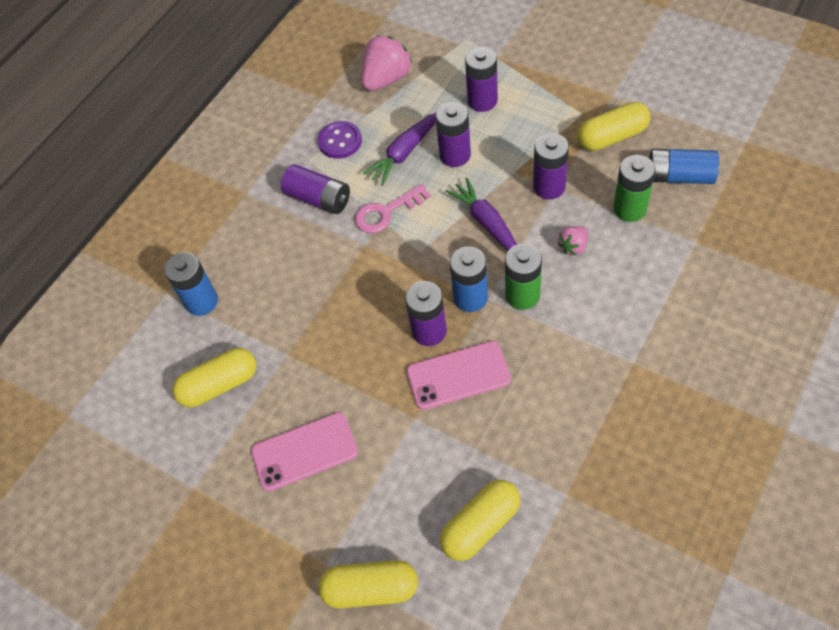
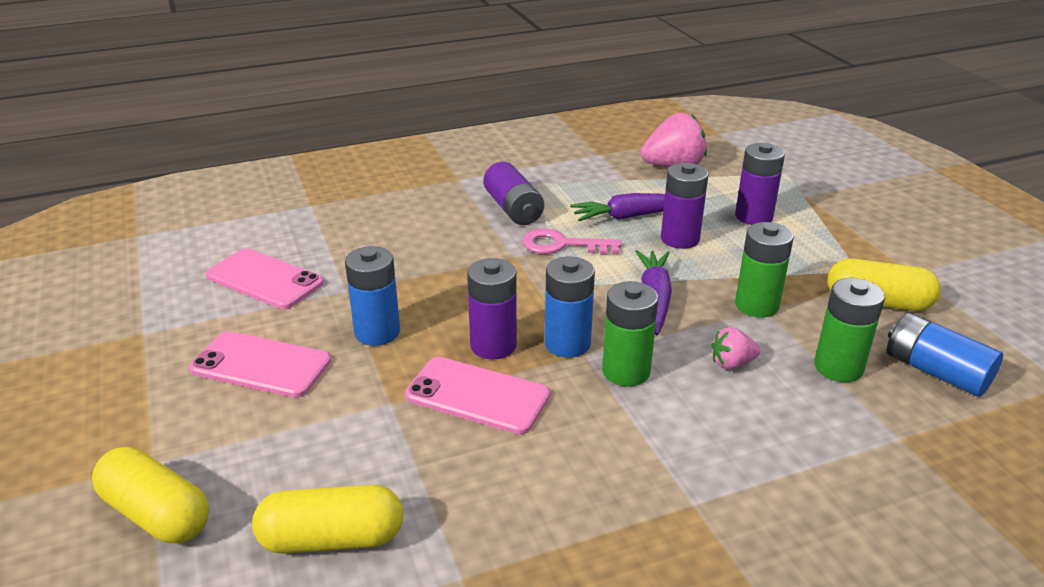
camera: 30 degrees right, 25 degrees down
blue battery [164,252,218,316] -> blue battery moved to [345,246,400,346]
yellow capsule [173,348,256,407] -> pink phone [206,248,324,309]
purple button [318,121,362,159] -> none
purple battery [533,133,569,199] -> green battery [735,222,794,318]

